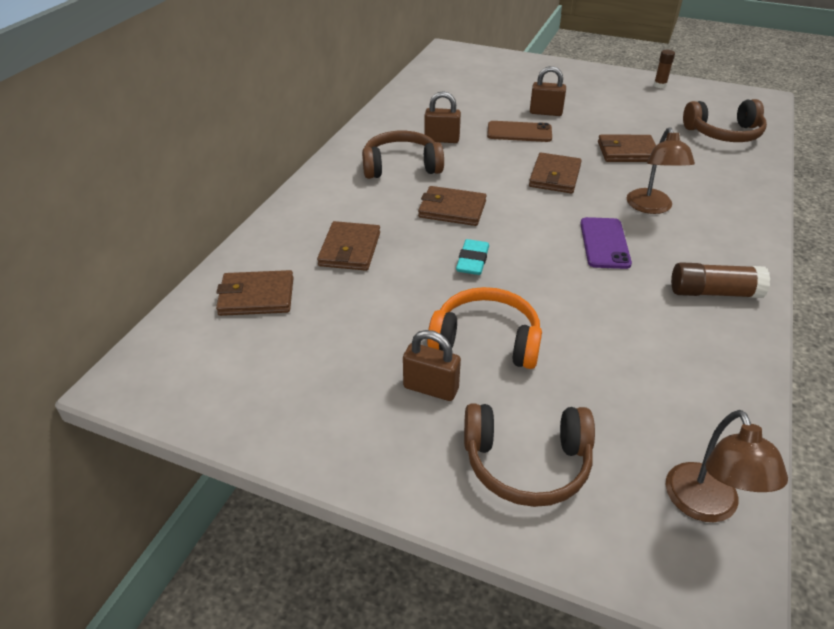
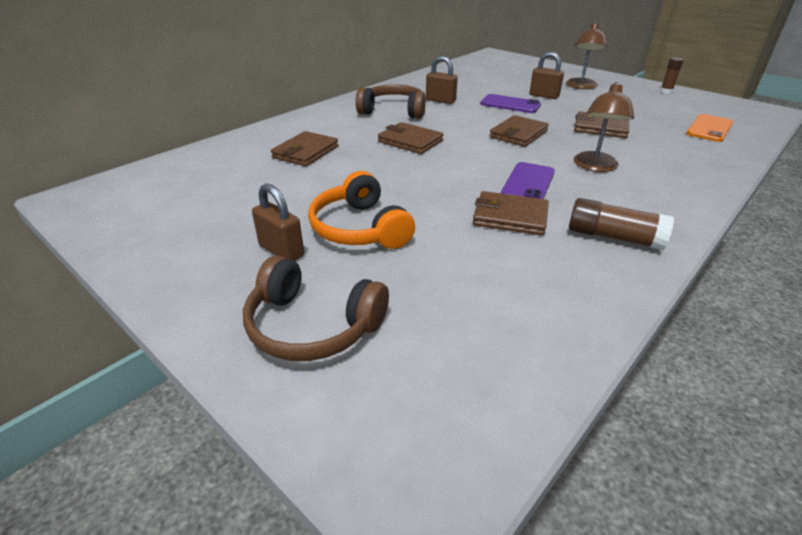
camera: 20 degrees right, 5 degrees down
brown wallet [216,270,293,316] -> brown wallet moved to [473,191,549,235]
orange headphones [427,287,542,369] -> orange headphones turned 150 degrees counterclockwise [308,171,415,249]
turquoise eraser [456,239,489,275] -> none
brown phone [487,121,552,142] -> purple phone [480,94,541,113]
brown lamp [666,410,788,522] -> brown lamp moved to [566,23,607,89]
brown headphones [683,99,767,142] -> orange phone [686,114,733,142]

